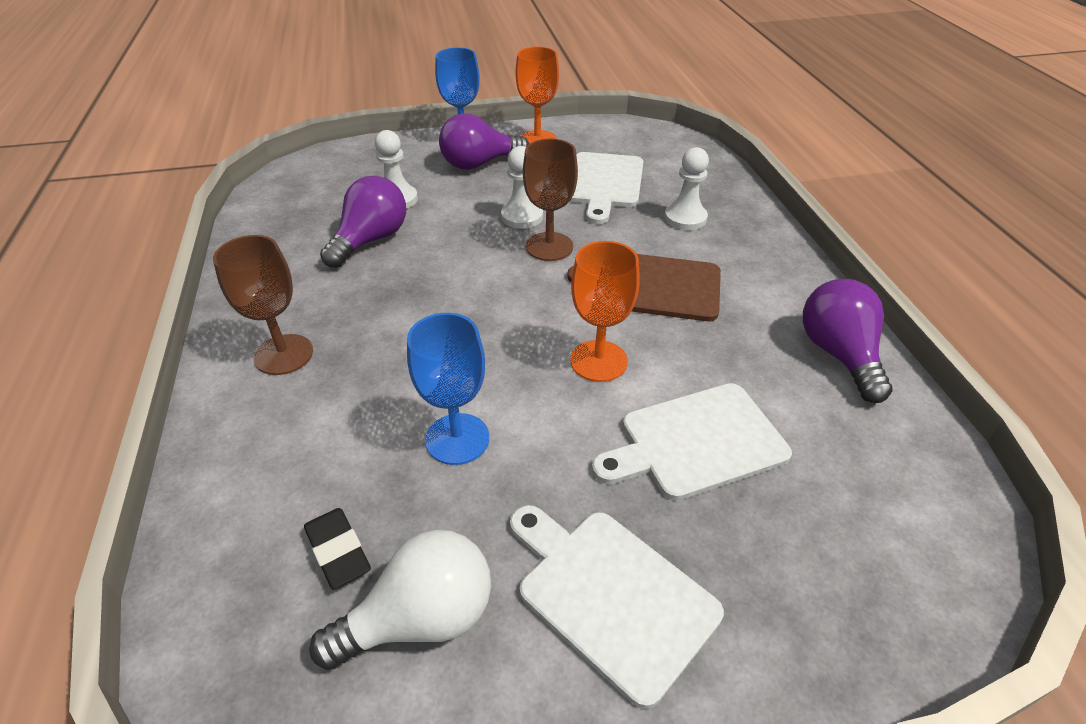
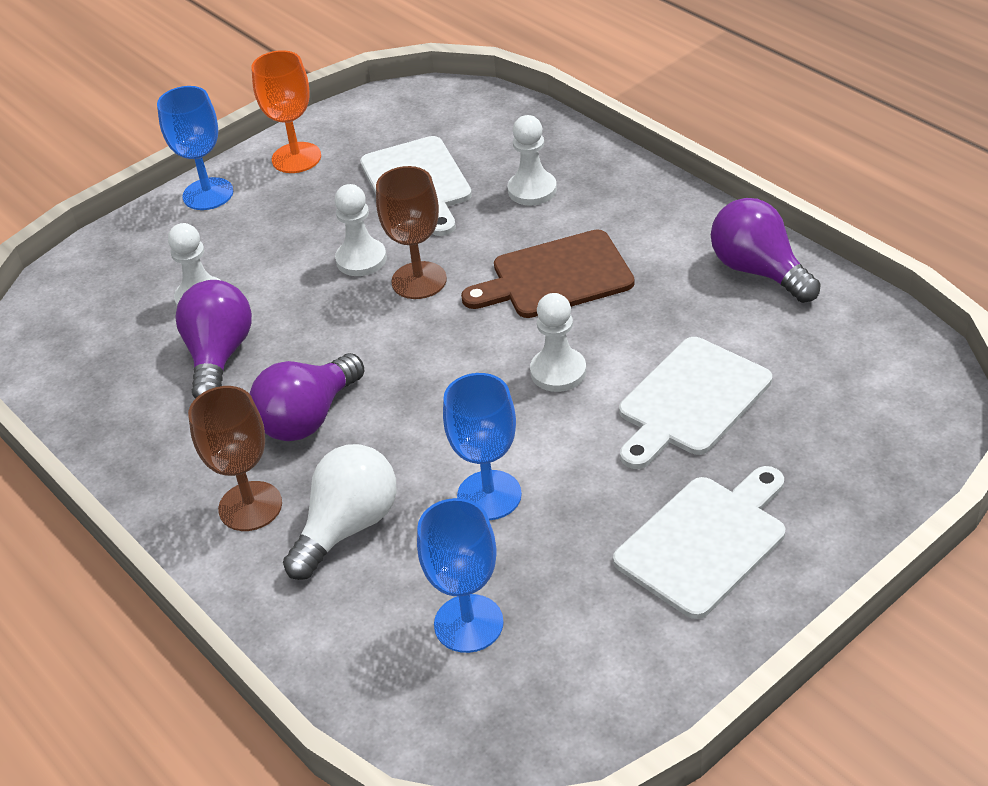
camera: 25 degrees left, 0 degrees up
black eraser [304,508,371,589] -> blue goblet [417,498,504,653]
white light bulb [309,530,491,670] -> white light bulb moved to [283,444,396,580]
purple light bulb [439,113,529,170] -> purple light bulb moved to [249,353,365,441]
white cutting board [510,505,724,709] -> white cutting board turned 120 degrees clockwise [613,466,785,619]
orange goblet [570,241,639,382] -> white pawn [530,293,586,392]

